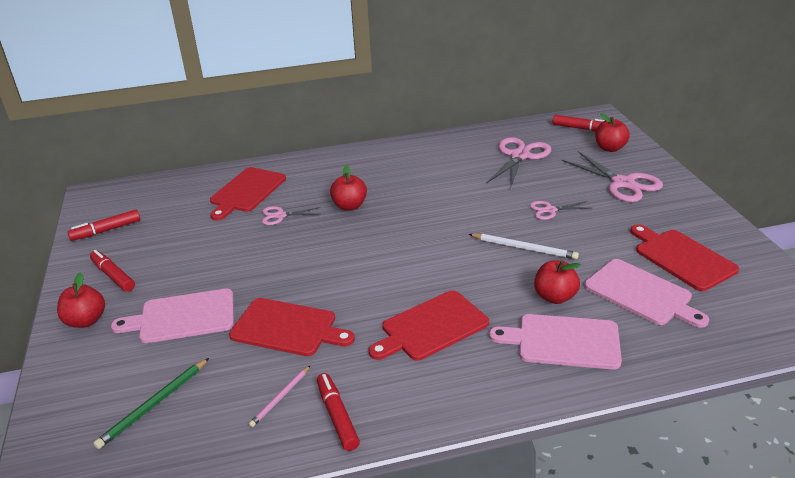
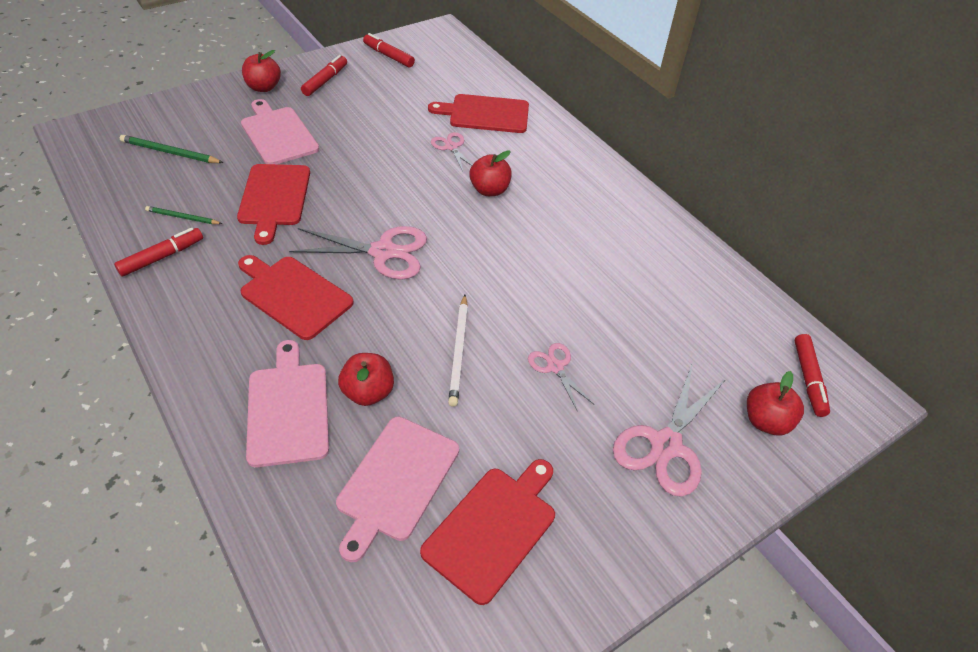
camera: 65 degrees right, 15 degrees up
pink pencil [249,366,310,427] -> green pencil [145,206,222,224]
pink scissors [486,137,551,189] -> pink scissors moved to [289,226,427,280]

